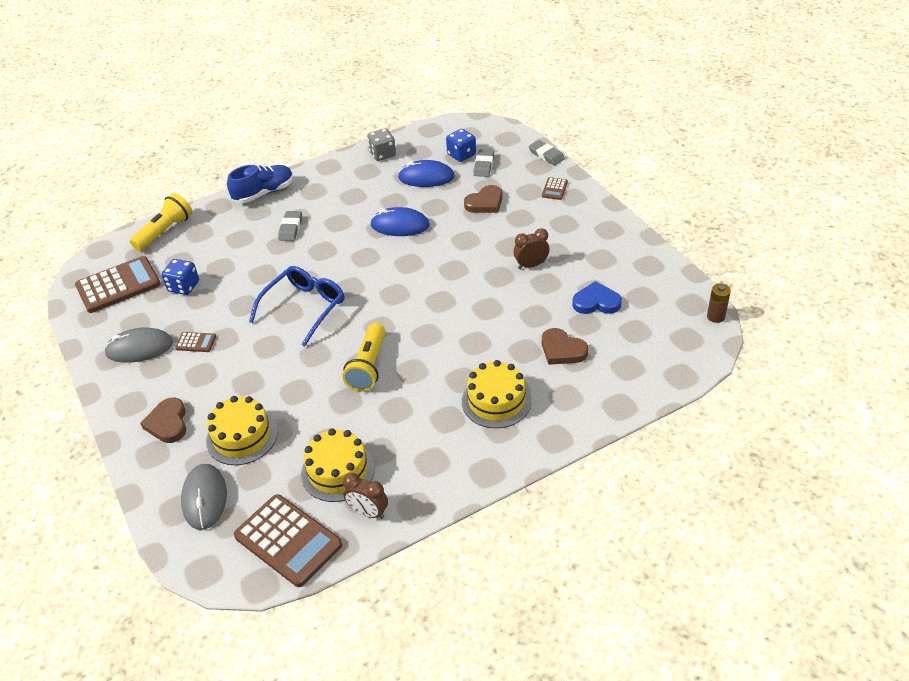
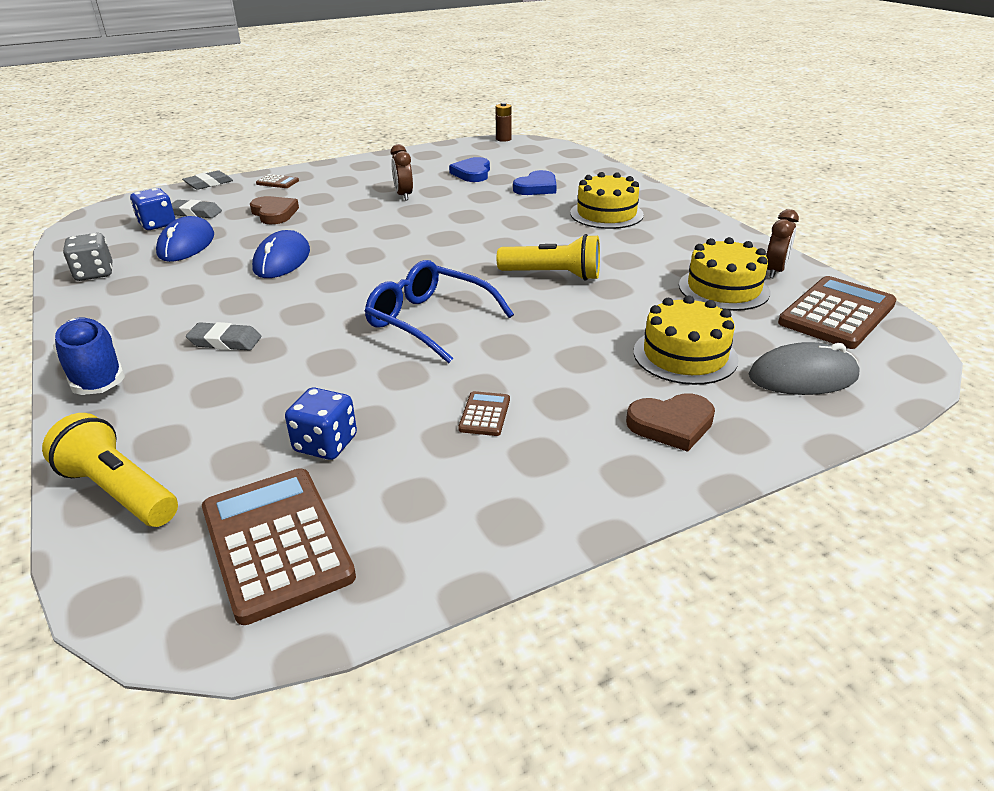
camera: 90 degrees left, 10 degrees down
grey mouse [104,327,173,363] -> none
brown heart [542,328,588,365] -> blue heart [513,170,557,195]

